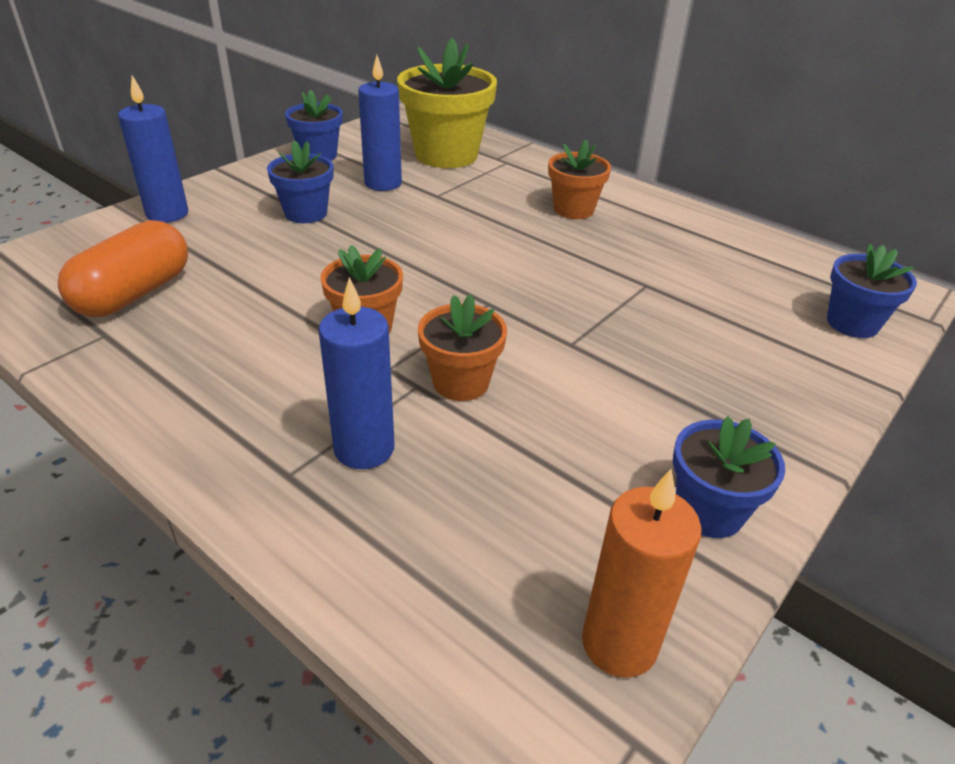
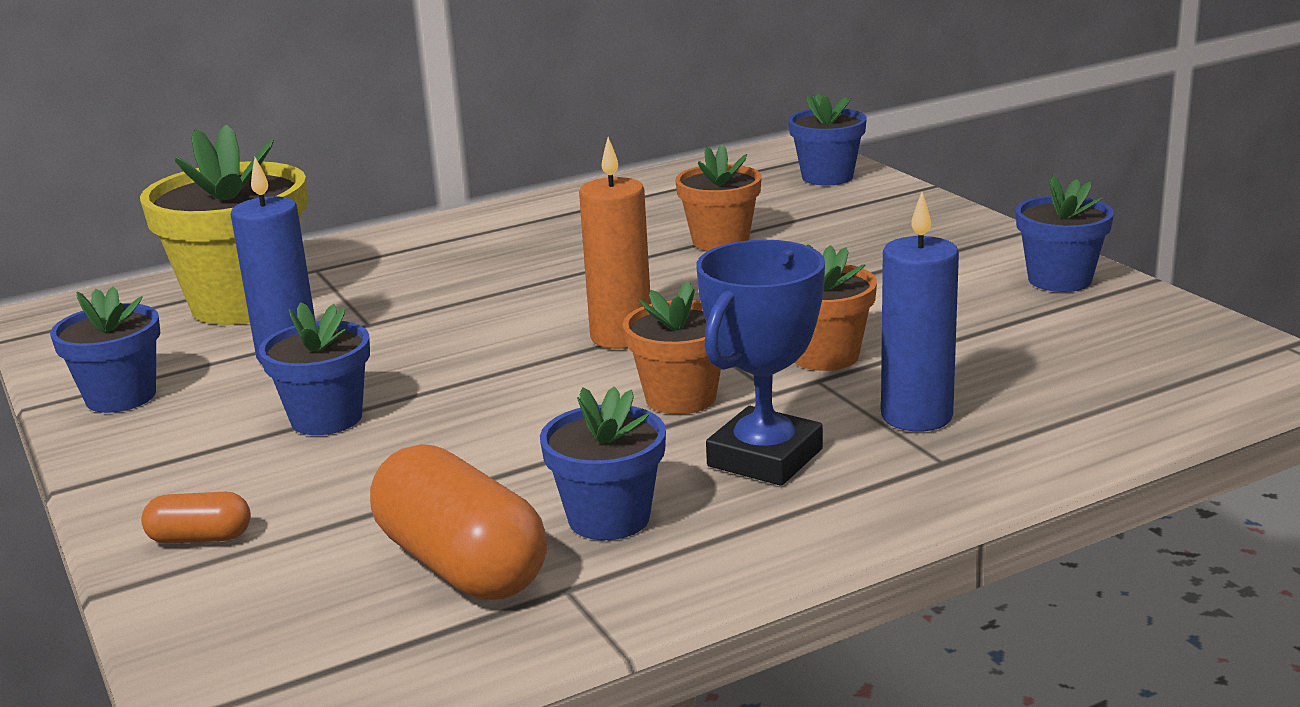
camera: 65 degrees left, 15 degrees down
blue candle [118,75,188,223] -> orange capsule [141,492,251,544]
orange flower pot [548,140,611,219] -> orange flower pot moved to [675,144,762,251]
orange candle [582,469,702,678] -> orange candle moved to [579,137,651,349]
none -> blue flower pot [540,386,666,540]
none -> blue trophy [696,240,825,486]

